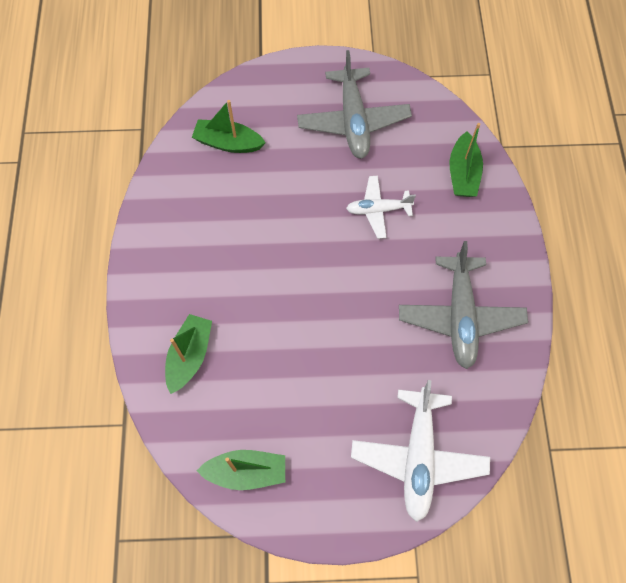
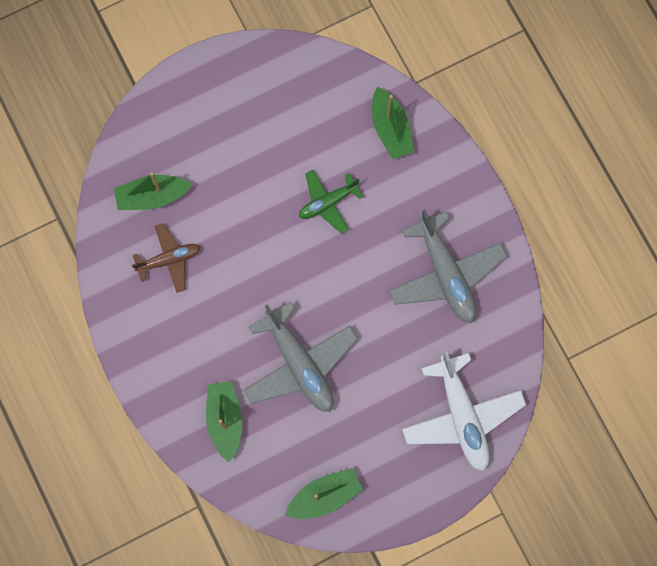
camera: 25 degrees left, 10 degrees up
grey plane [297,50,412,158] -> grey plane moved to [243,302,358,412]
white plane [346,176,416,239] -> green plane [299,170,363,234]
none -> brown plane [132,223,200,293]

